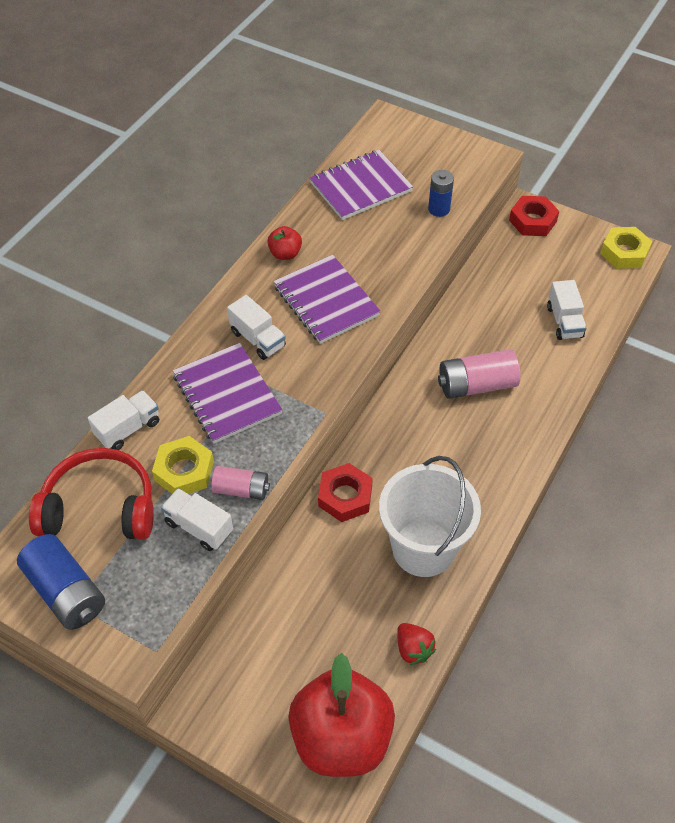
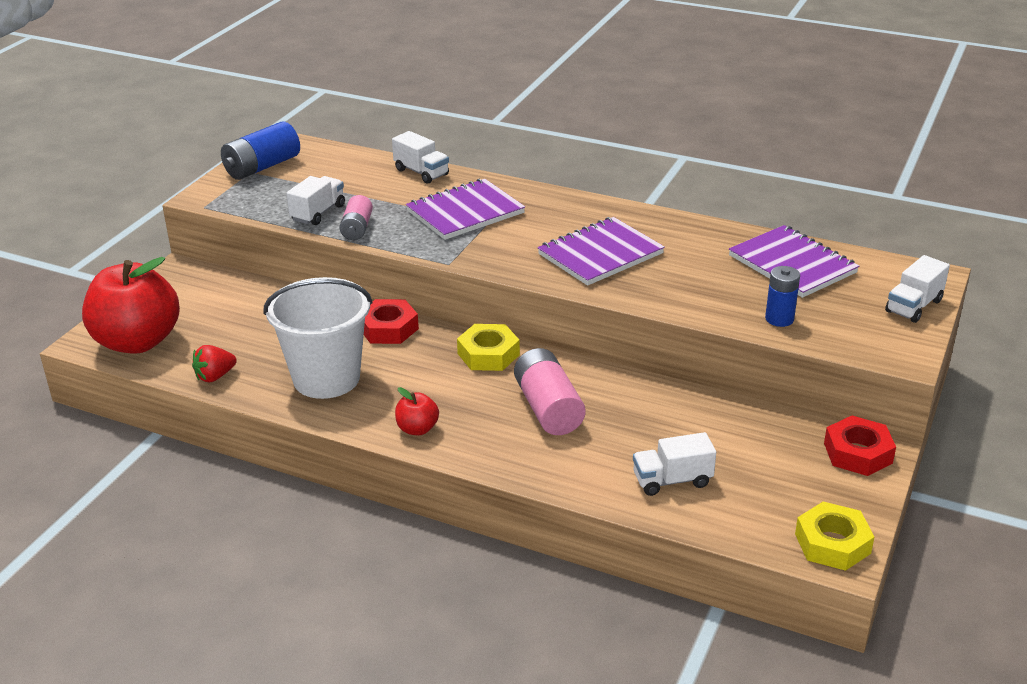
camera: 85 degrees right, 20 degrees down
red headphones [29,448,154,540] -> none
yellow nut [152,436,214,494] -> yellow nut moved to [457,324,520,371]
white truck [227,295,286,360] -> white truck moved to [885,255,950,323]
red apple [267,226,302,260] -> red apple moved to [395,387,439,435]

